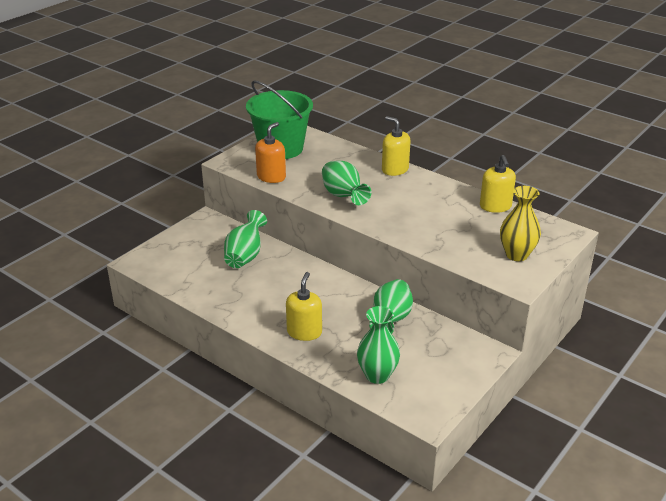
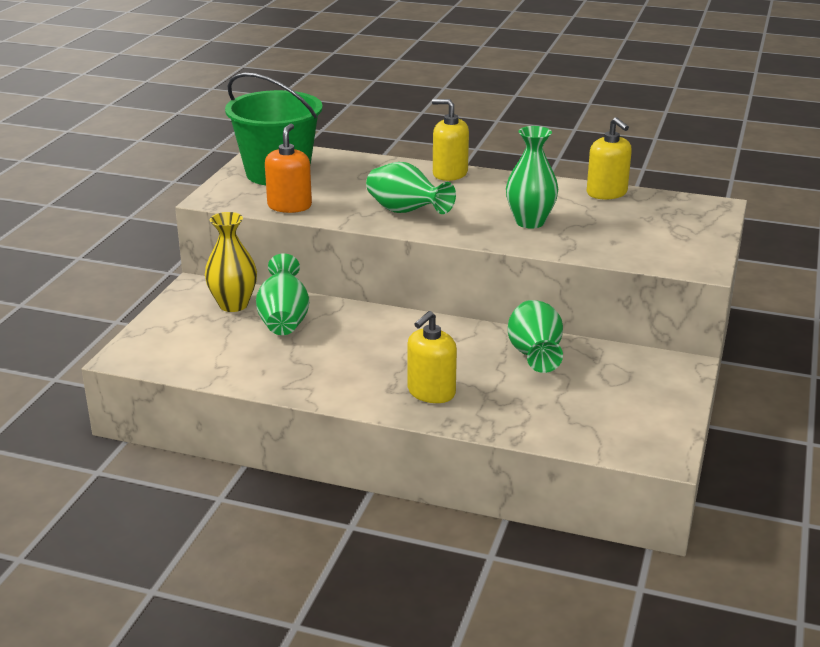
camera: 20 degrees left, 5 degrees down
yellow soap dispenser [286,272,322,341] -> yellow soap dispenser turned 135 degrees counterclockwise [408,311,457,403]
green vase [357,306,400,384] -> green vase moved to [506,126,558,228]
yellow vase [500,186,541,261] -> yellow vase moved to [205,212,257,312]

